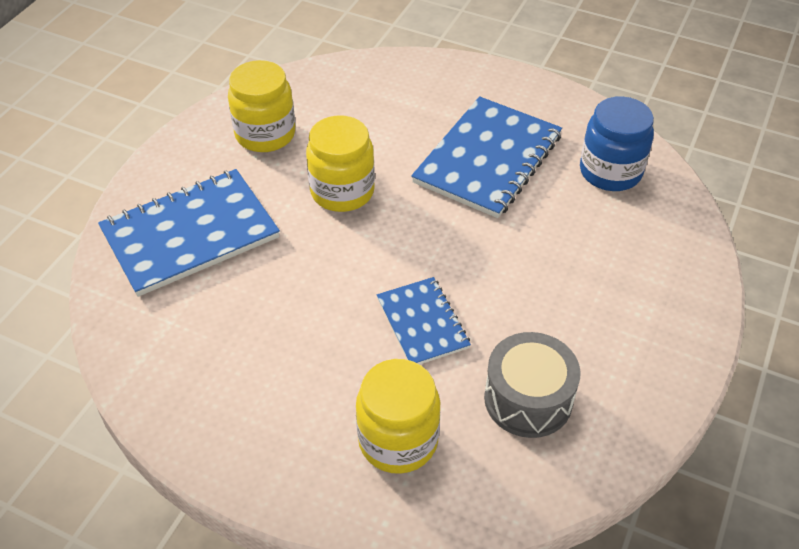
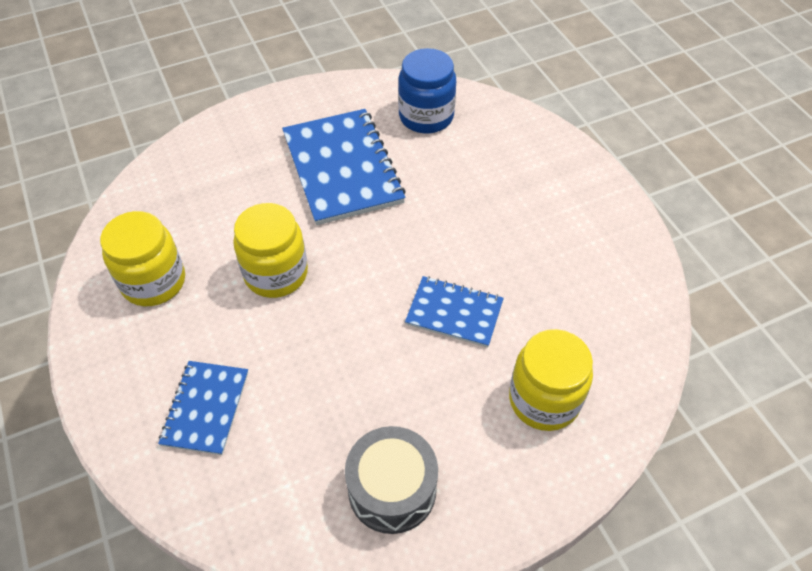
camera: 50 degrees left, 5 degrees up
blue notebook [98,169,280,297] -> blue notebook [158,361,248,455], size x0.57
grey drum [484,332,581,438] -> grey drum moved to [345,426,438,534]

